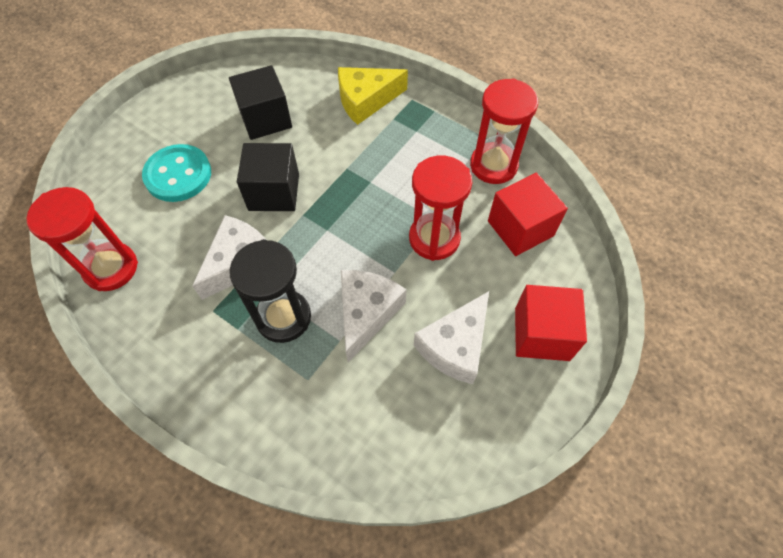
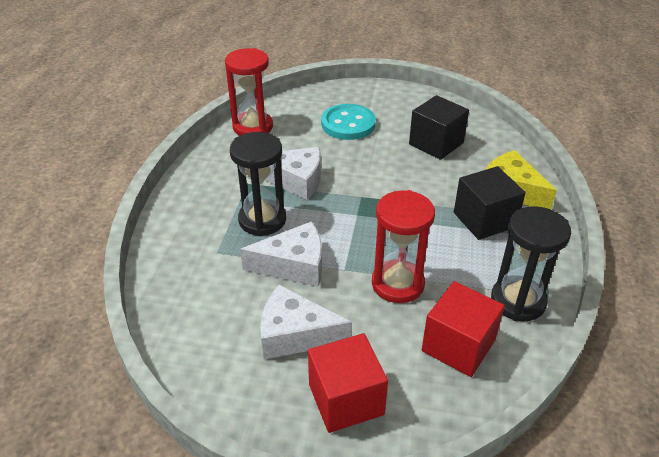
camera: 65 degrees right, 20 degrees down
black cube [237,143,299,211] -> black cube moved to [454,166,526,240]
red hourglass [470,78,538,184] -> black hourglass [491,206,571,321]

